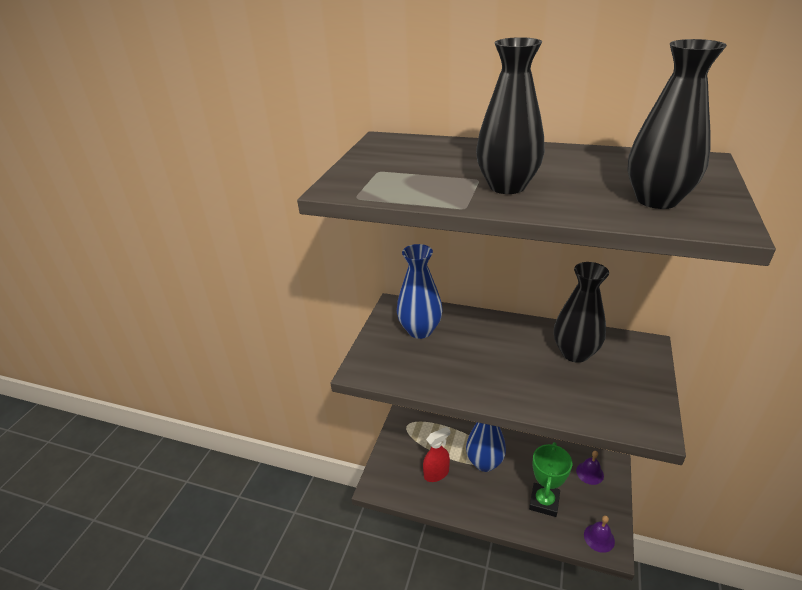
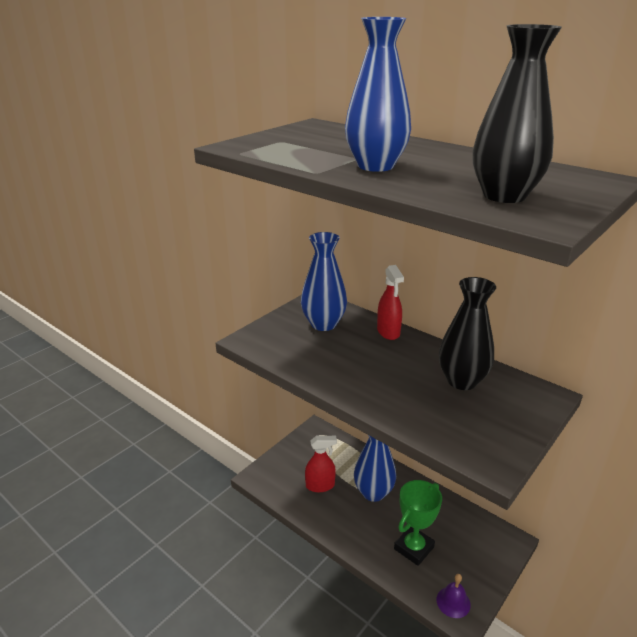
camera: 20 degrees right, 5 degrees down
black vase [476,37,545,194] -> blue vase [345,17,411,172]
purple bell [576,451,604,485] -> none
none -> red spray bottle [377,265,404,340]

